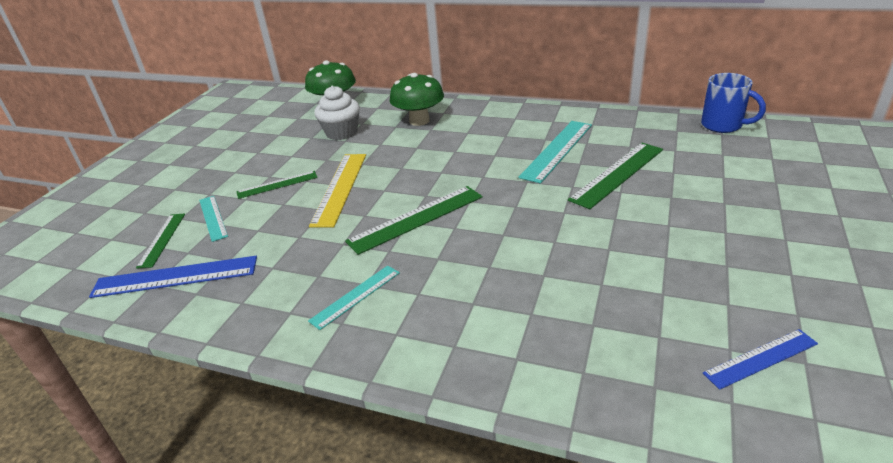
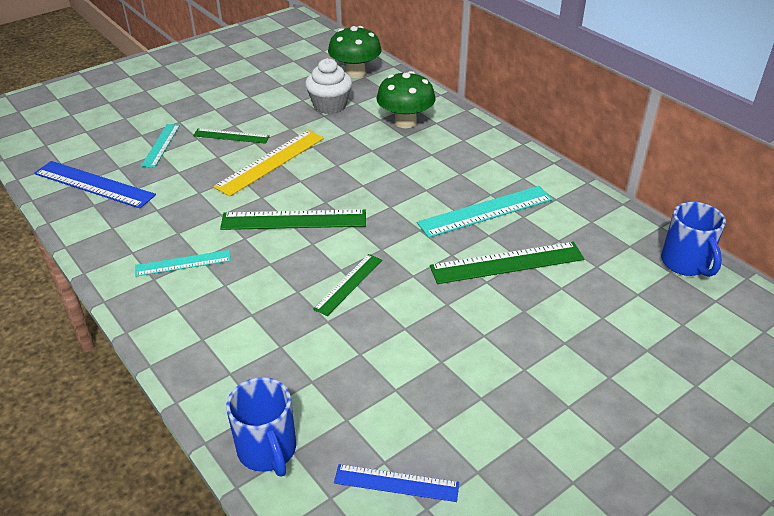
camera: 30 degrees right, 5 degrees up
green ruler [136,213,185,269] -> green ruler moved to [313,254,382,316]
none -> blue mug [226,377,296,477]

